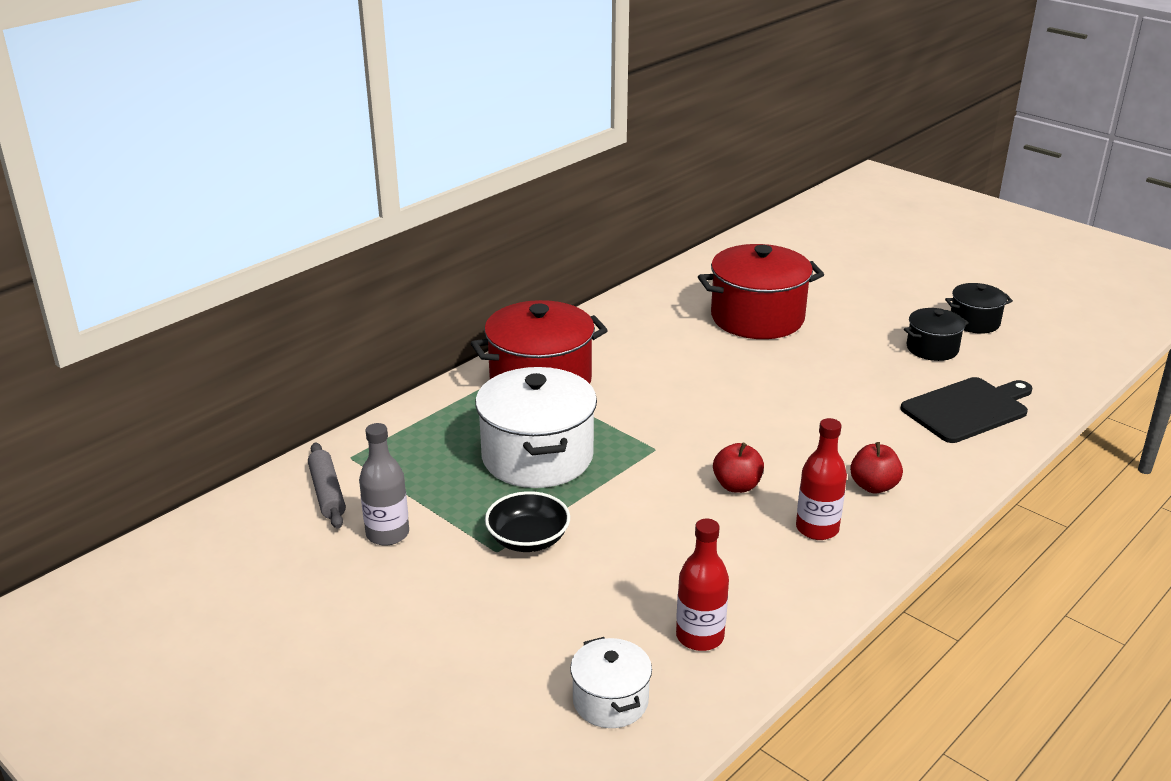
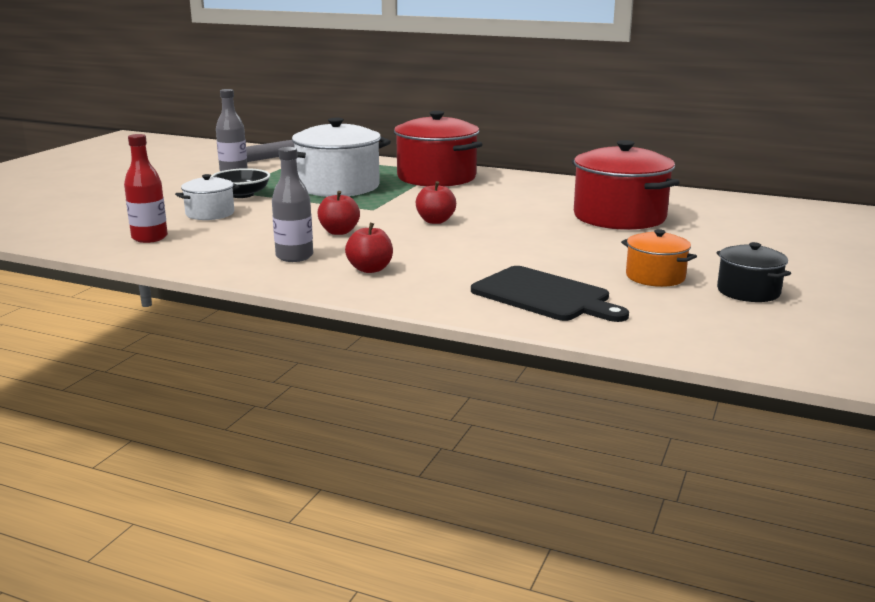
camera: 70 degrees right, 10 degrees down
white pot [570,637,652,728] -> white pot moved to [175,174,240,220]
red bottle [796,418,847,540] -> grey bottle [272,147,313,262]
black pot [904,308,969,361] -> orange pot [621,229,697,287]
none -> red apple [416,181,456,224]

